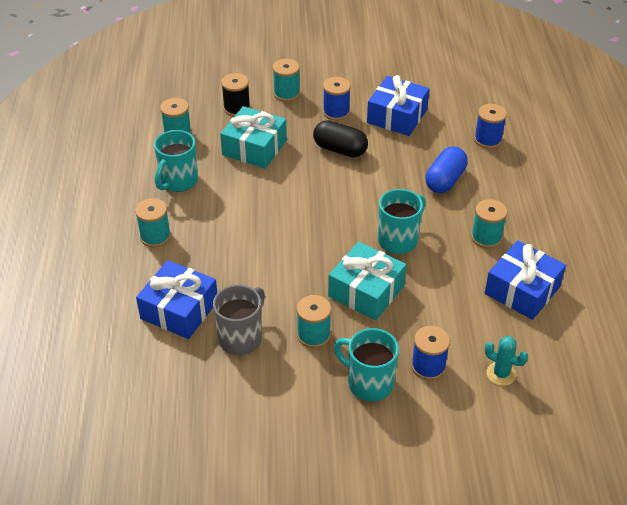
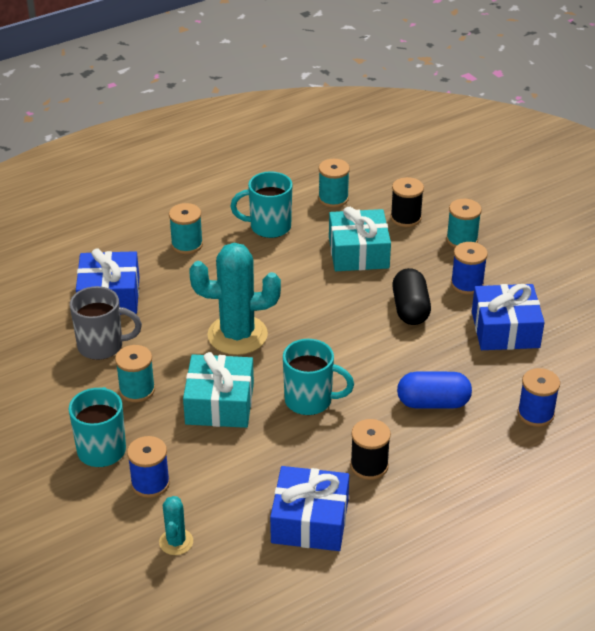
camera: 60 degrees right, 5 degrees down
turquoise spool [471,199,507,248] -> black spool [350,419,391,480]
none -> turquoise cactus [189,243,281,355]

